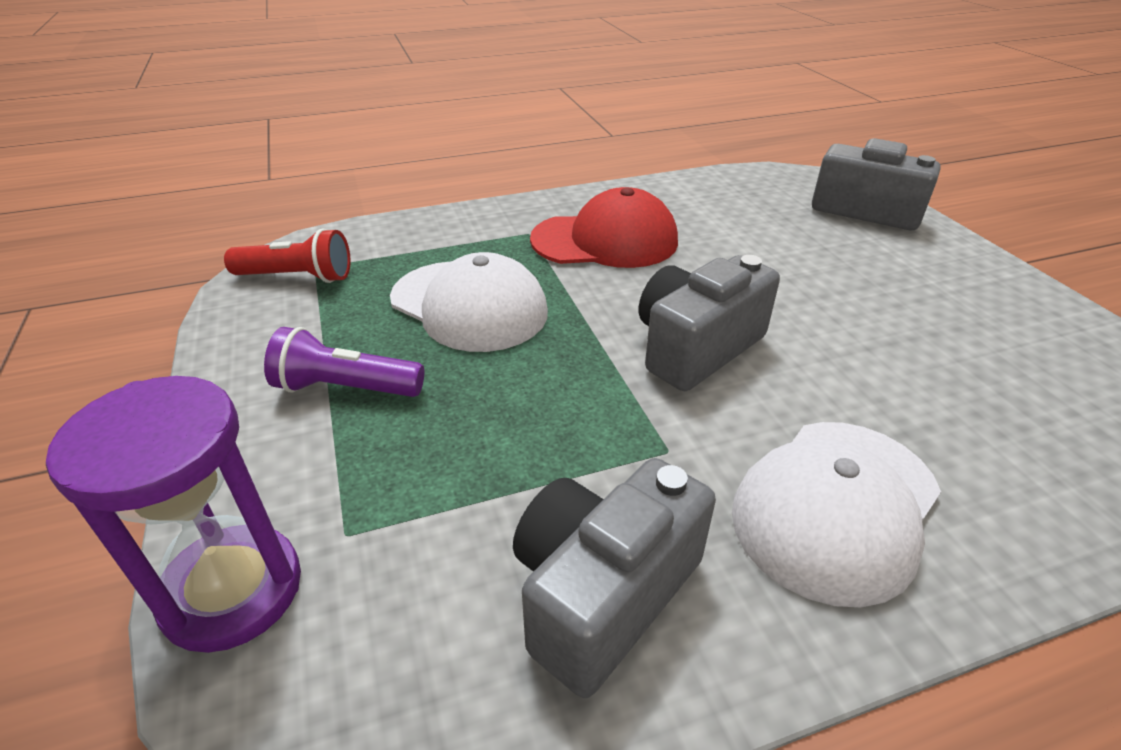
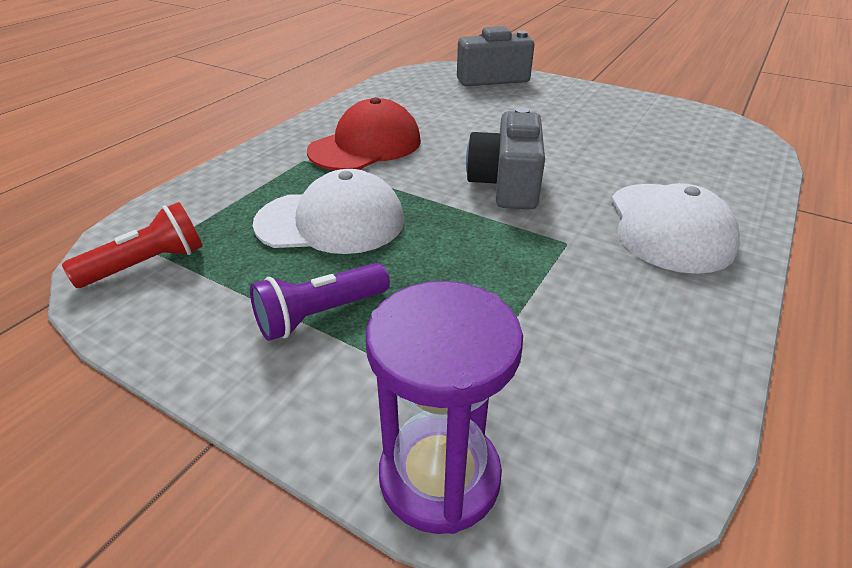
camera: 40 degrees left, 0 degrees up
grey camera [513,458,716,698] -> none

